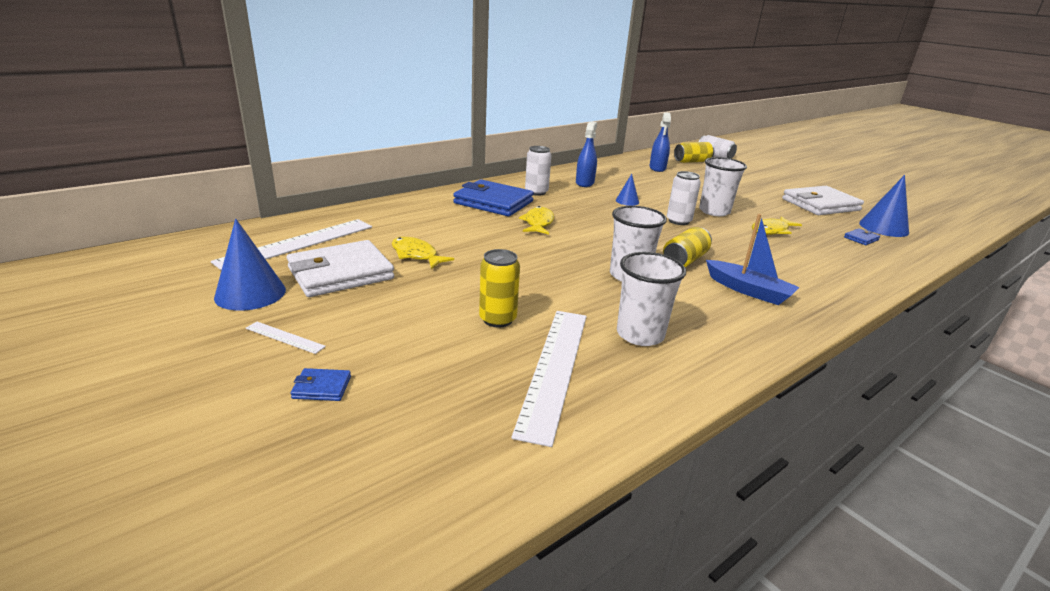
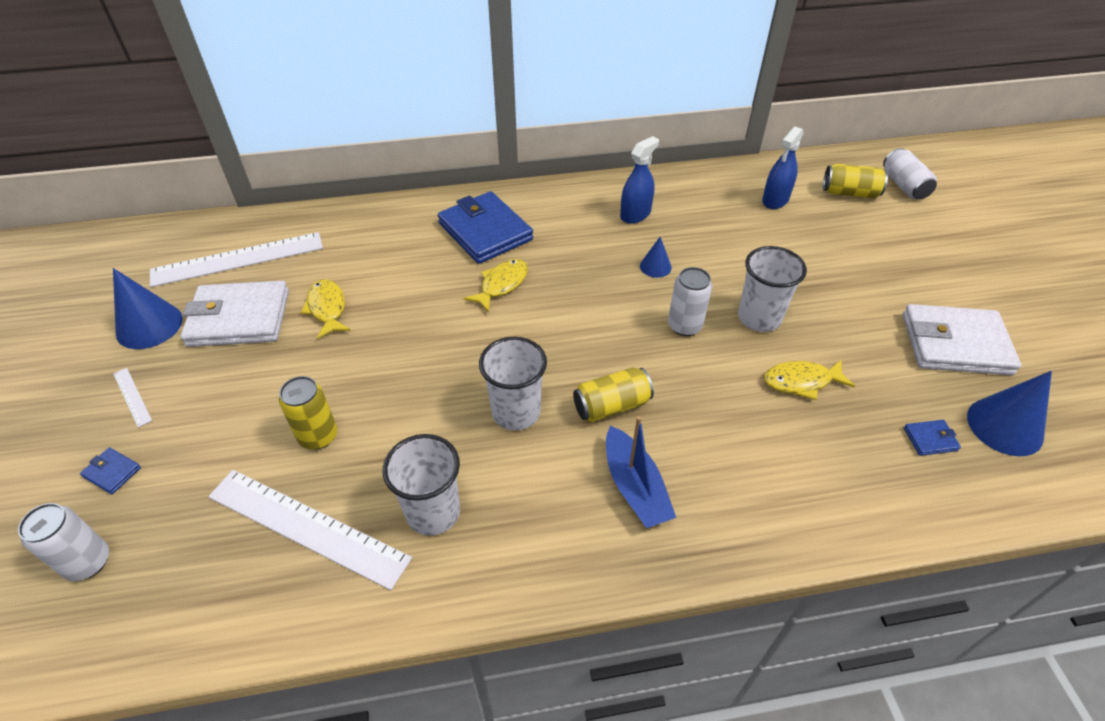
camera: 30 degrees right, 20 degrees up
white ruler [511,311,586,447] -> white ruler turned 75 degrees clockwise [208,470,412,590]
white can [525,146,552,196] -> white can moved to [18,503,109,581]

